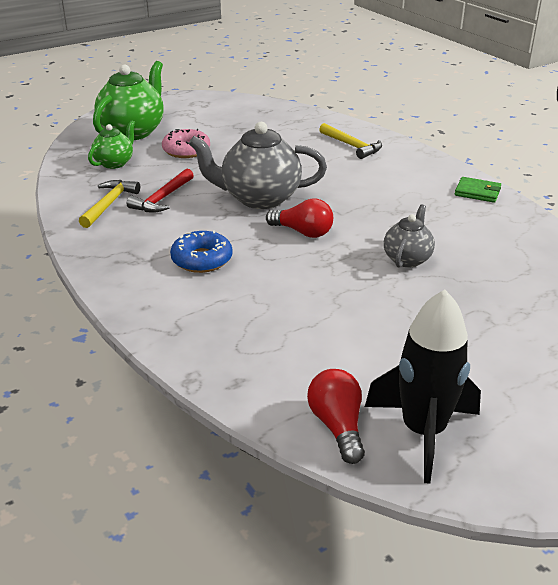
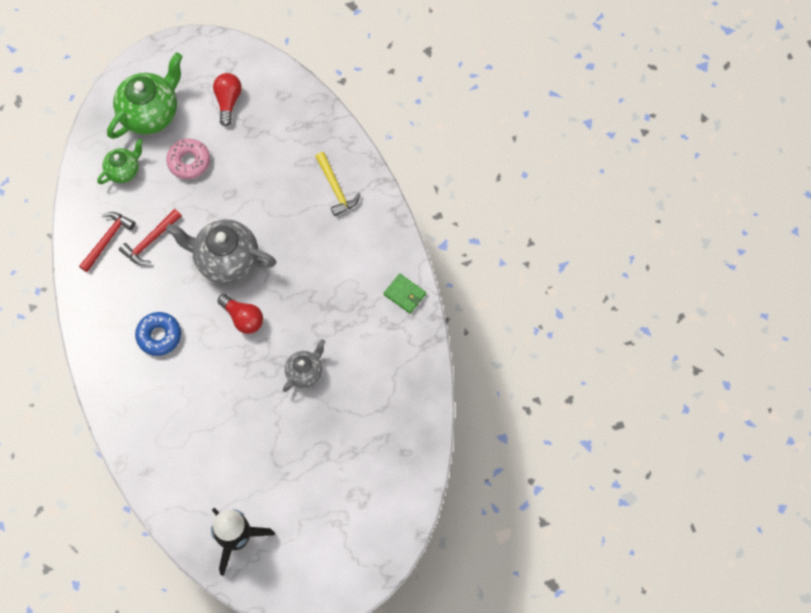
camera: 15 degrees right, 35 degrees up
yellow hammer [79,180,140,228] -> red hammer [79,212,135,272]
red light bulb [307,369,365,464] -> red light bulb moved to [213,73,241,126]

